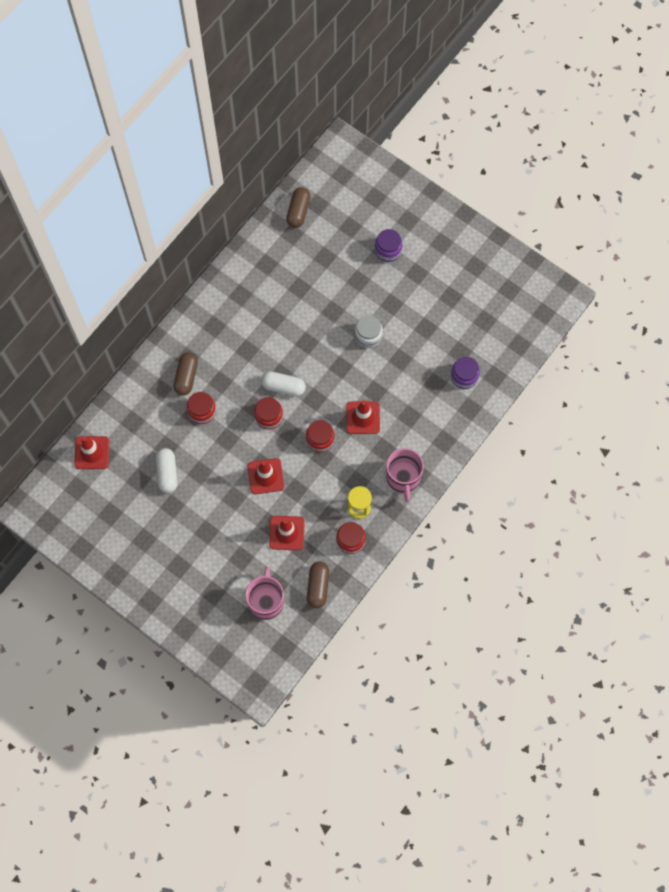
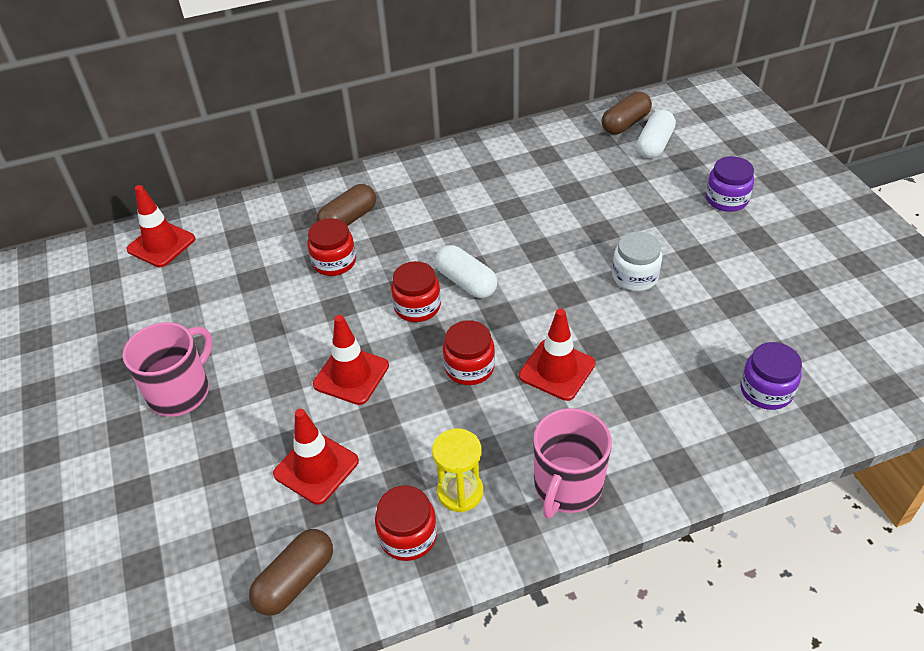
camera: 35 degrees right, 25 degrees down
white capsule [156,448,178,493] -> white capsule moved to [637,110,676,159]
pink mug [245,567,284,620] -> pink mug moved to [123,322,213,417]

